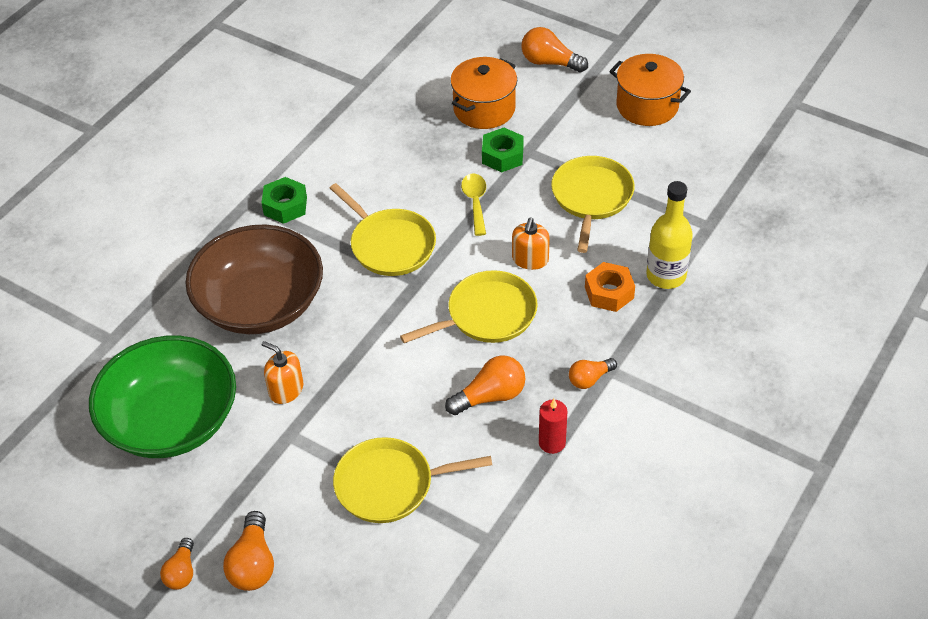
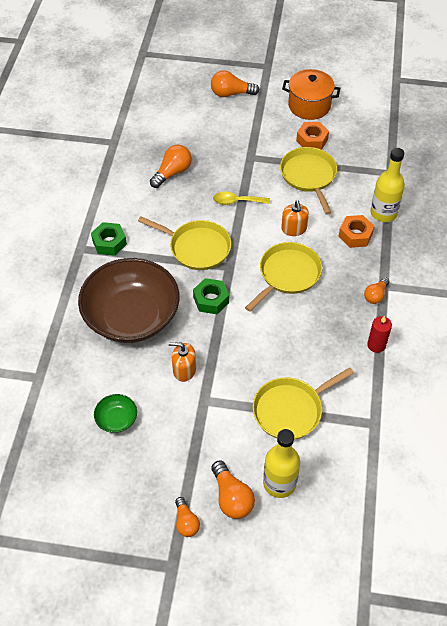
camera: 25 degrees left, 5 degrees up
green bowl [89,336,236,458] -> green bowl [94,394,137,433], size x0.40
orange light bulb [445,355,525,415] -> orange light bulb moved to [150,144,192,188]
orange pot [450,57,517,129] -> none
yellow spoon [461,173,486,236] -> yellow spoon turned 60 degrees counterclockwise [213,191,270,205]
green nut [482,128,524,172] -> green nut moved to [193,278,229,314]
none -> yellow bottle [263,429,300,498]
none -> orange nut [296,122,329,150]

